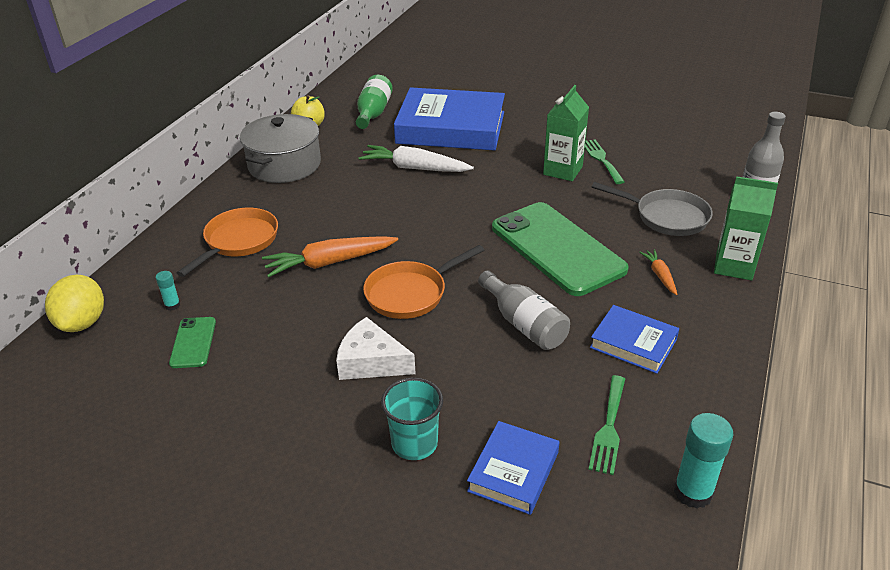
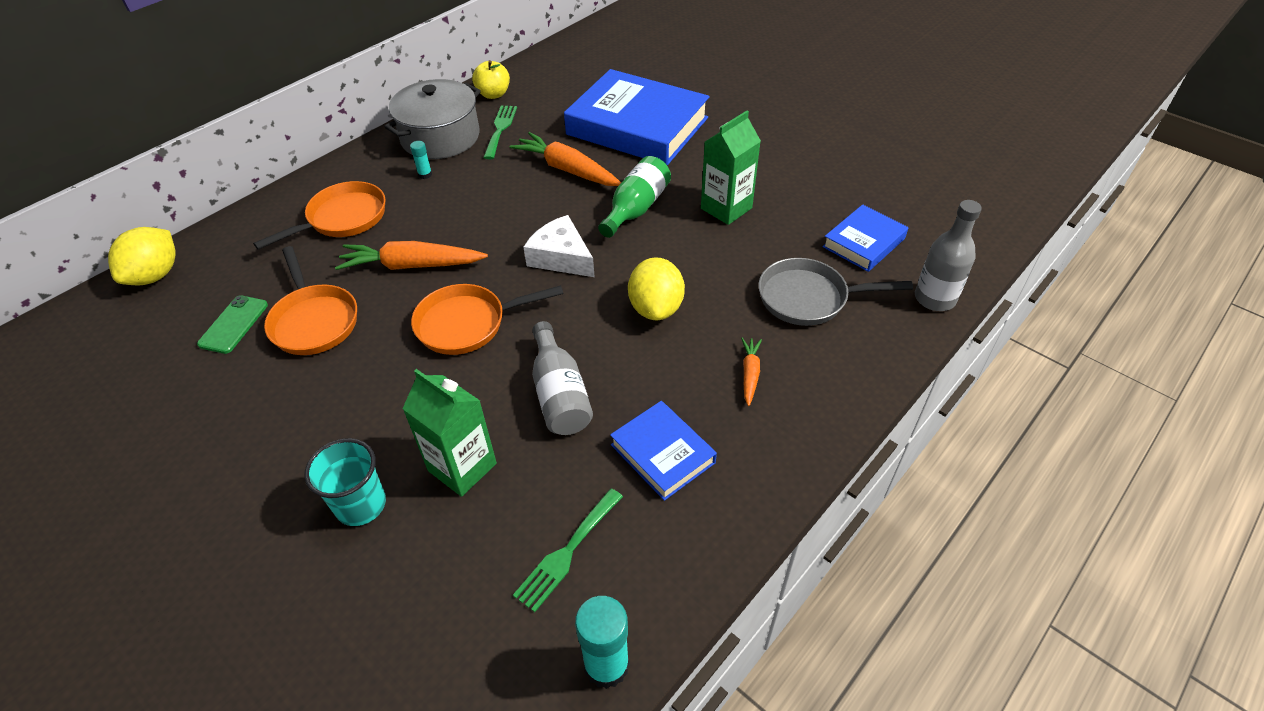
camera: 20 degrees right, 10 degrees up
turquoise glue stick [156,271,180,311] -> turquoise glue stick moved to [410,141,432,179]
white cheese [336,317,416,380] -> white cheese moved to [523,215,595,277]
green bottle [356,75,393,129] -> green bottle moved to [598,156,671,238]
white carrot [359,145,474,172] -> orange carrot [510,132,621,186]
blue book [467,421,559,515] -> blue book moved to [823,204,908,272]
green phone [492,202,629,296] -> yellow lemon [628,257,685,320]
green fork [585,139,625,184] -> green fork moved to [483,105,517,159]
grey pan [592,182,713,236] -> grey pan turned 135 degrees clockwise [759,258,913,326]
green carton [714,176,778,280] -> green carton moved to [403,369,497,497]
none -> orange pan [264,246,357,355]

